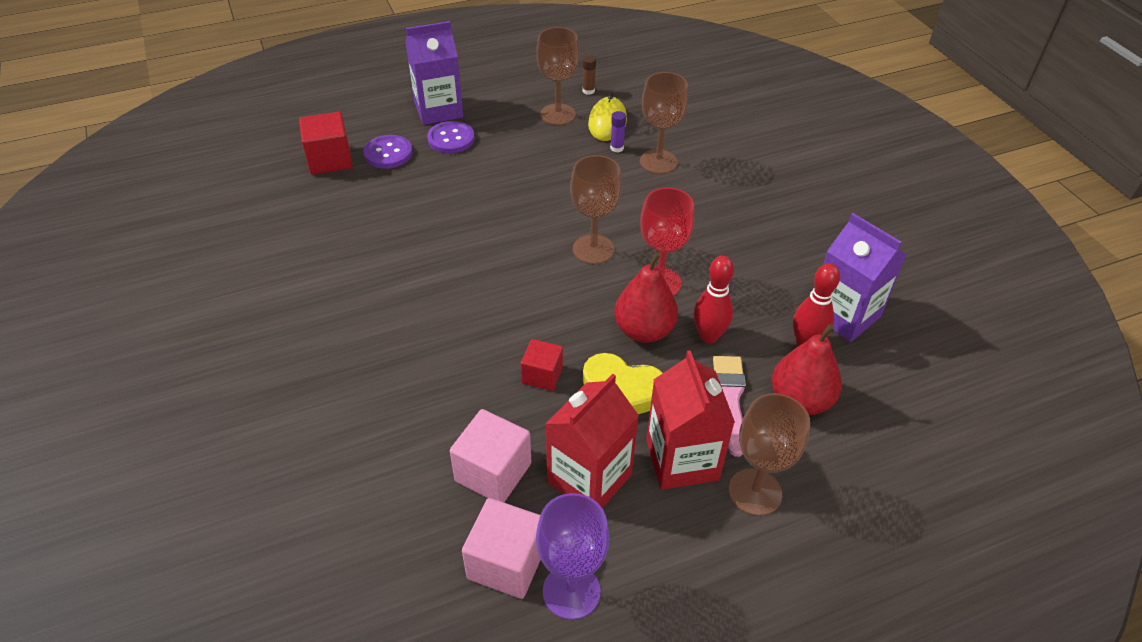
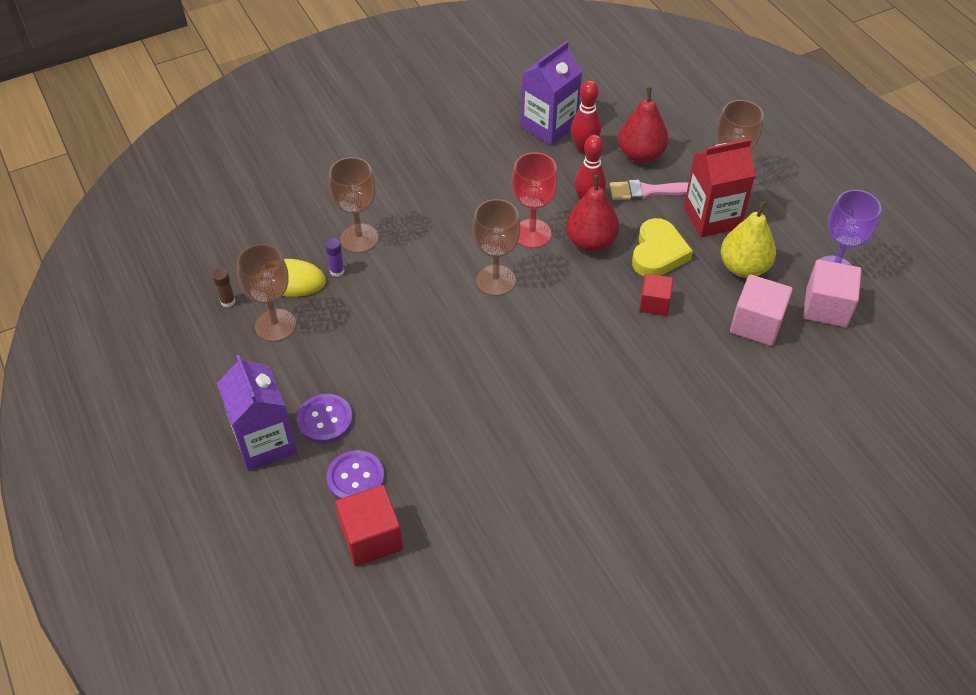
camera: 95 degrees left, 5 degrees up
red carton [545,374,639,508] -> yellow pear [721,201,776,278]

